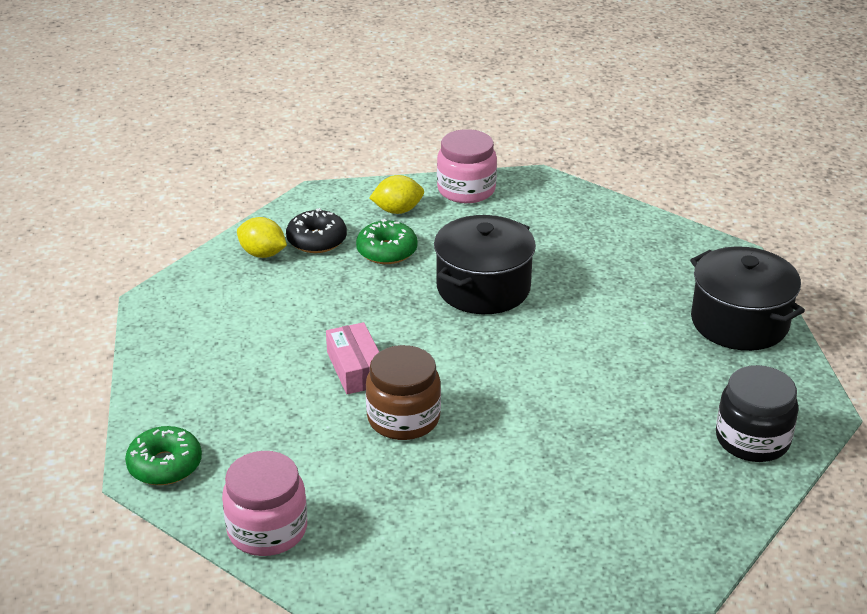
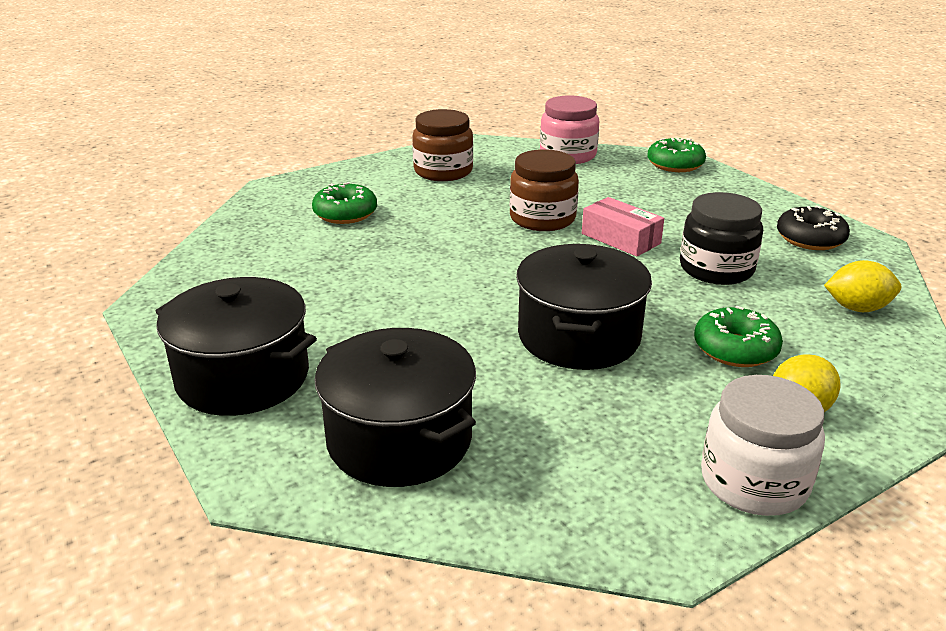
camera: 155 degrees right, 5 degrees down
black donut [286,208,347,253] -> black donut moved to [777,205,850,250]
pink jar [437,129,497,203] -> white jar [701,375,825,516]
black jar [716,365,799,462] -> black jar moved to [680,192,763,285]
none -> green donut [312,182,377,224]
none -> black pot [314,328,476,487]
none -> brown jar [412,109,473,181]

